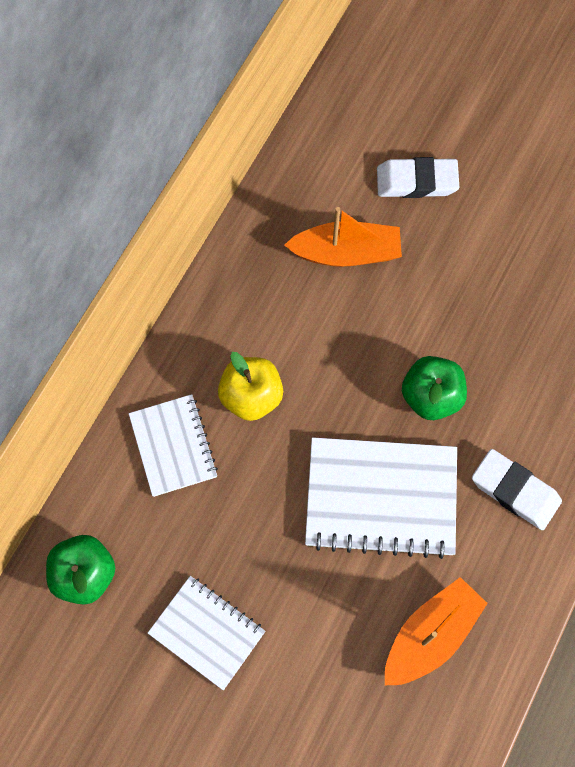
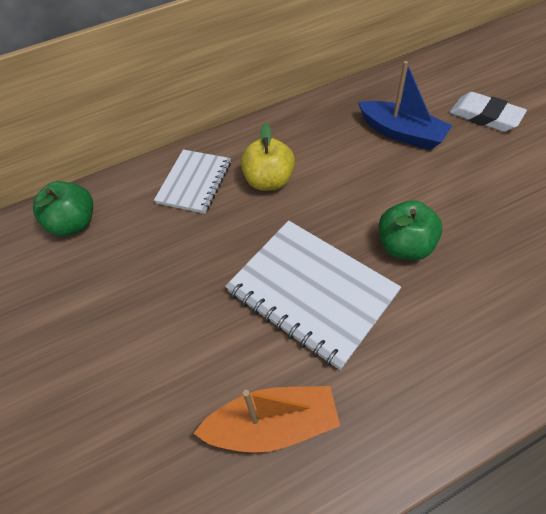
camera: 40 degrees right, 15 degrees down
white notebook [148,576,266,690] -> none
orange boat [284,207,402,267] -> blue boat [358,61,452,150]
white eraser [472,449,562,530] -> none

